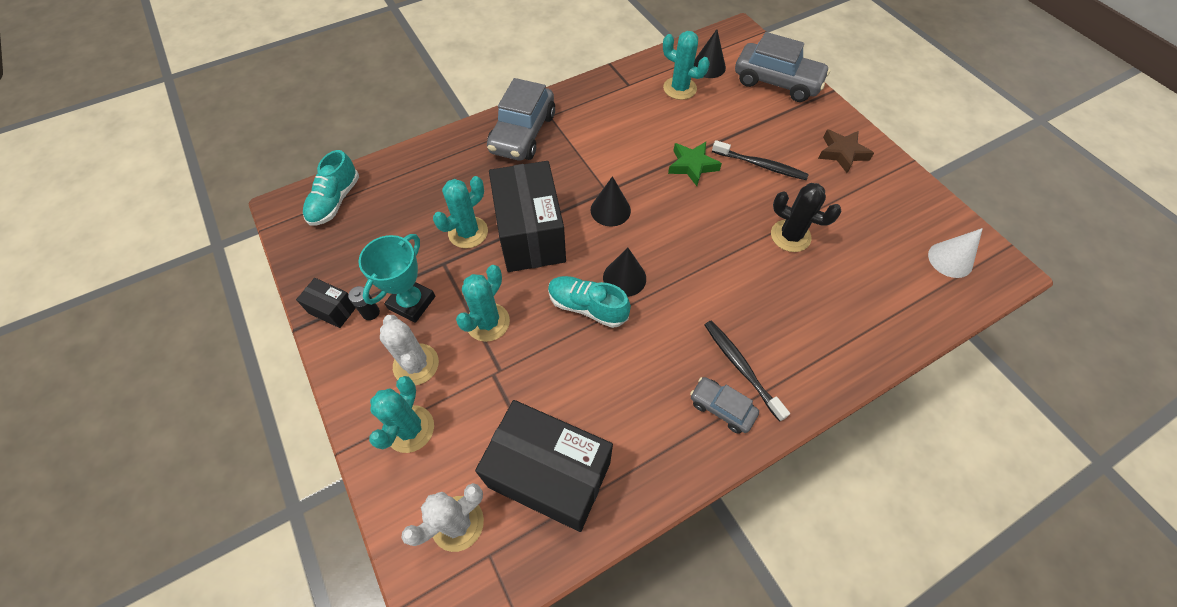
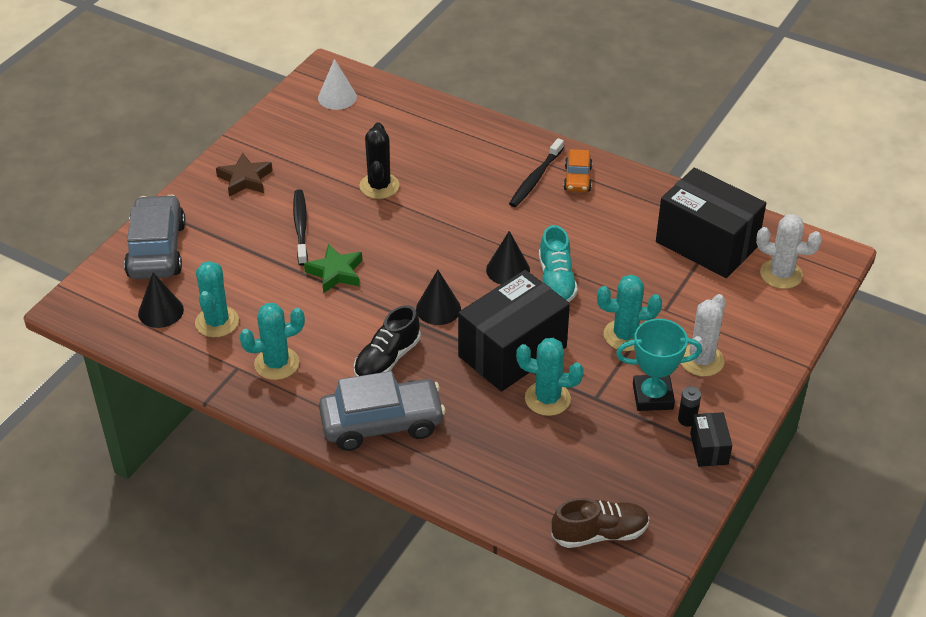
camera: 120 degrees left, 15 degrees down
turquoise shoe [303,150,359,226] -> brown shoe [551,498,650,548]
turquoise cactus [369,376,434,453] -> turquoise cactus moved to [239,303,305,380]
black box [475,400,613,532] -> black box turned 45 degrees counterclockwise [656,168,766,278]
grey car [690,377,759,434] -> orange car [563,149,592,192]
none -> black shoe [354,305,421,377]

